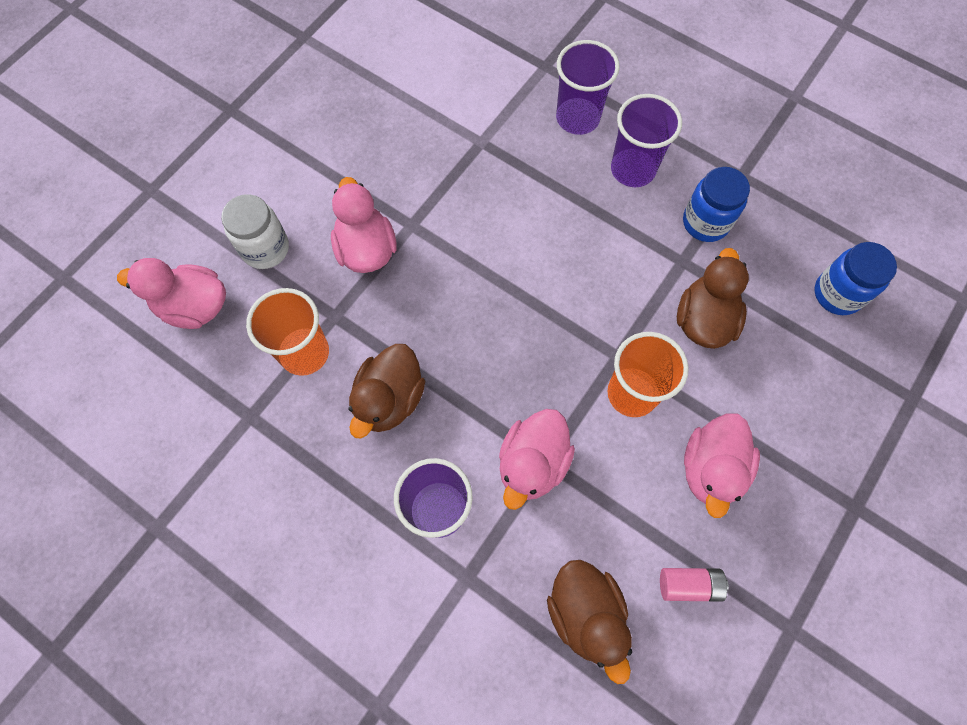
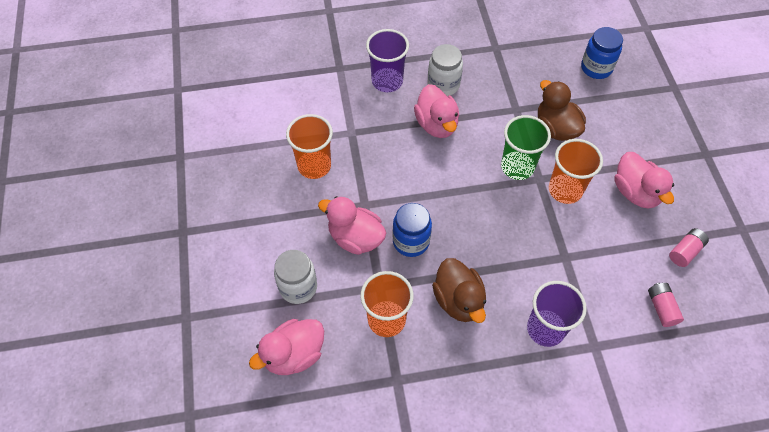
camera: 45 degrees left, 10 degrees down
pink duck [499,409,575,510] -> pink duck moved to [414,84,459,138]
brown duck [547,560,632,684] -> pink battery [648,283,684,327]
purple cup [611,94,682,187] -> white jar [428,44,463,96]
blue jar [683,167,750,242] -> blue jar moved to [392,203,432,257]
none -> orange cup [286,114,333,179]
none -> green cup [501,115,551,180]

